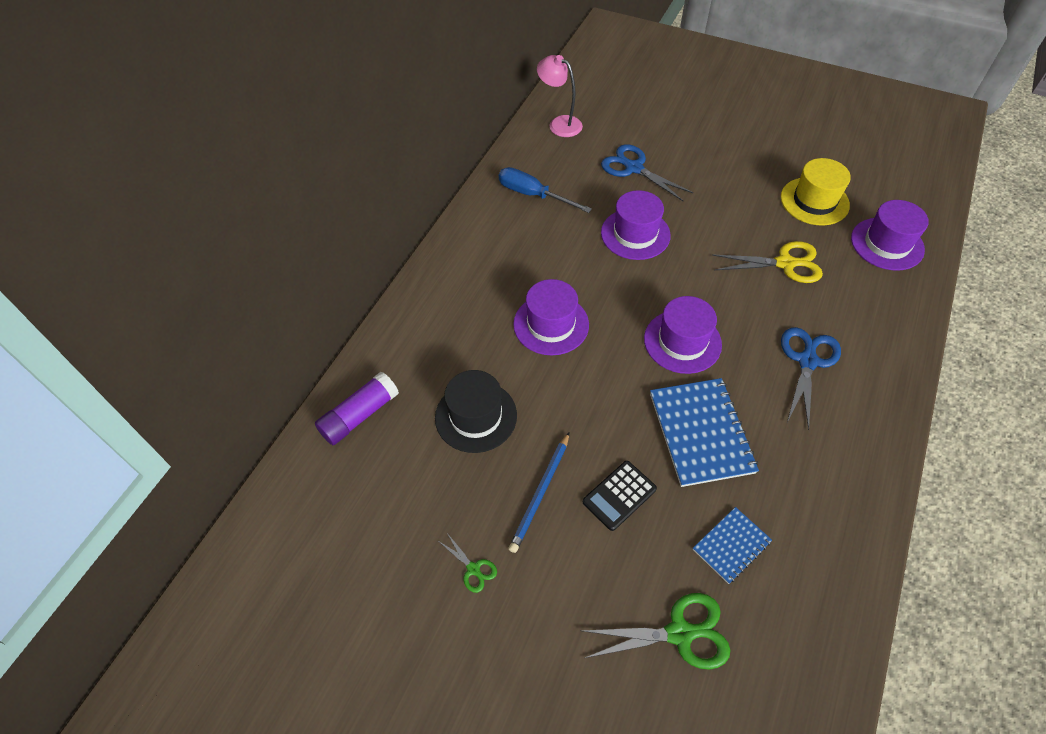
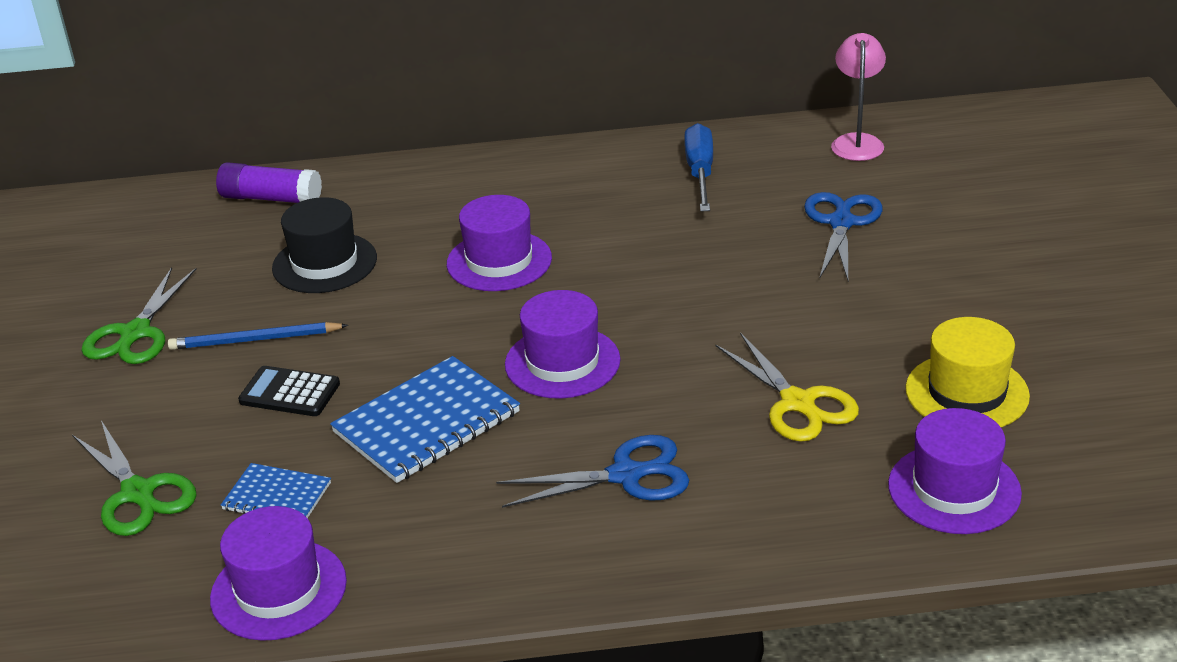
camera: 60 degrees right, 20 degrees down
green scissors [437,533,497,593] -> green scissors [81,267,197,364], size x1.98
purple hat [601,190,671,260] -> purple hat moved to [210,506,347,641]

